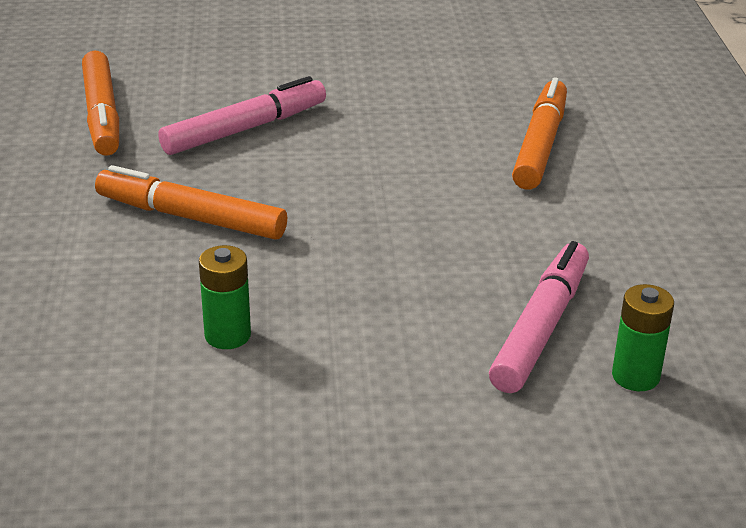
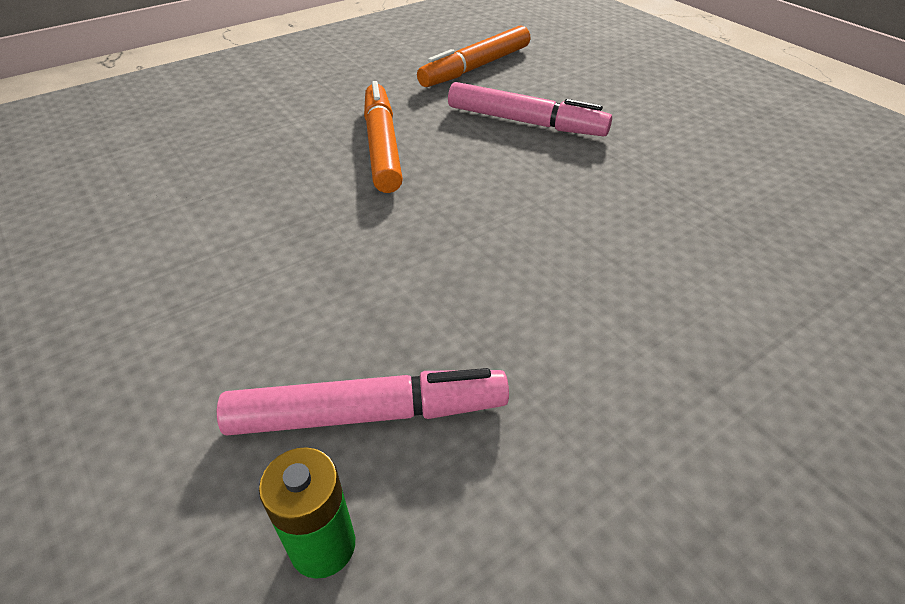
camera: 60 degrees right, 10 degrees up
green battery [199,245,251,349] -> none
orange marker [512,77,567,190] -> none

